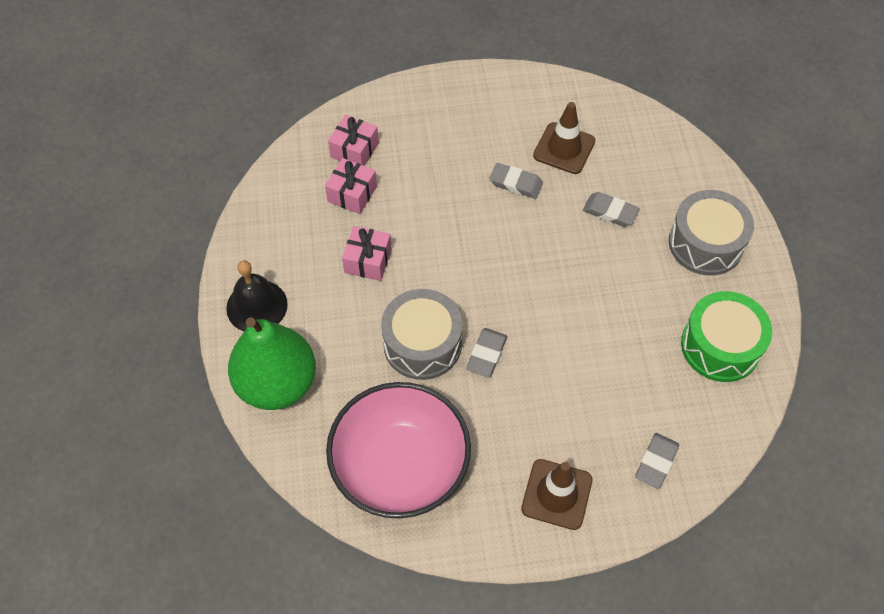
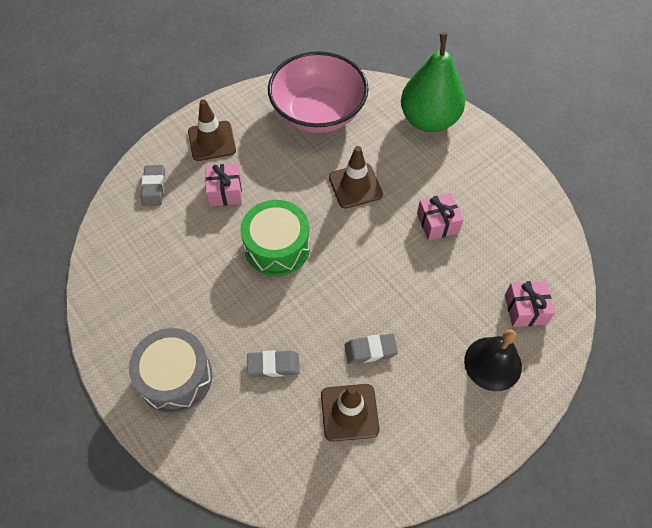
camera: 150 degrees right, 0 degrees up
black bell [226,260,288,332] -> black bell moved to [464,329,522,391]
pink gift [325,158,377,214] -> pink gift moved to [205,163,242,206]
grey drum [381,289,463,380] -> brown traffic cone [329,146,383,209]
grey eraser [466,328,507,378] -> none
green drum [681,291,772,382] -> green drum moved to [240,200,310,276]

